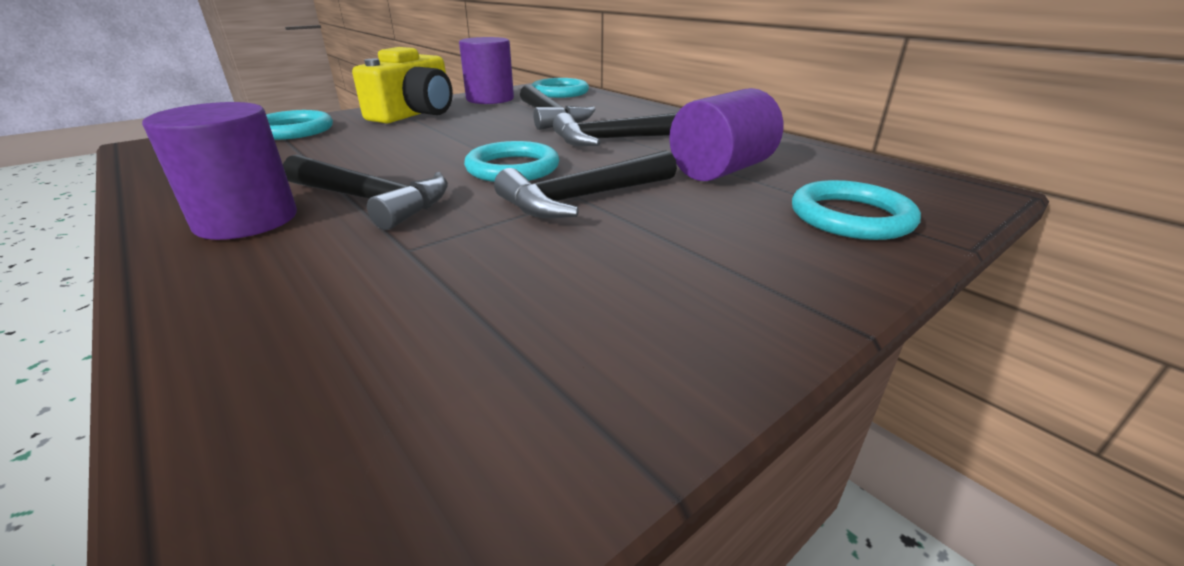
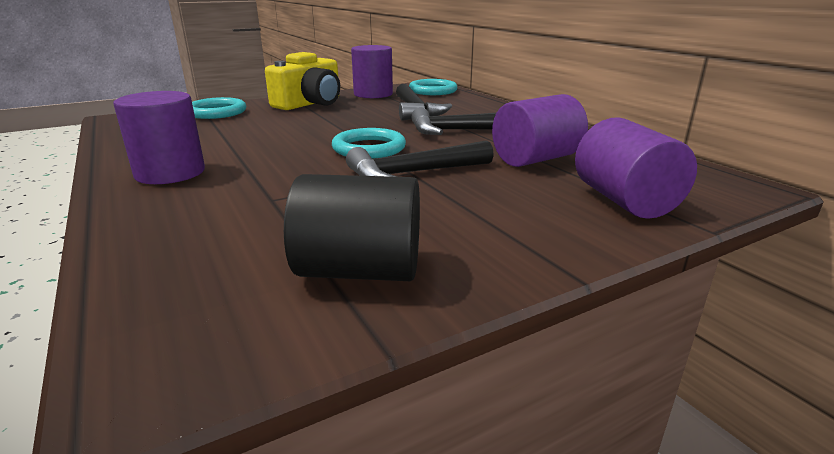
camera: 10 degrees right, 5 degrees down
black hammer [283,154,448,230] -> none
turquoise ring [792,180,921,240] -> purple cylinder [575,117,697,219]
none -> black cylinder [284,174,420,281]

